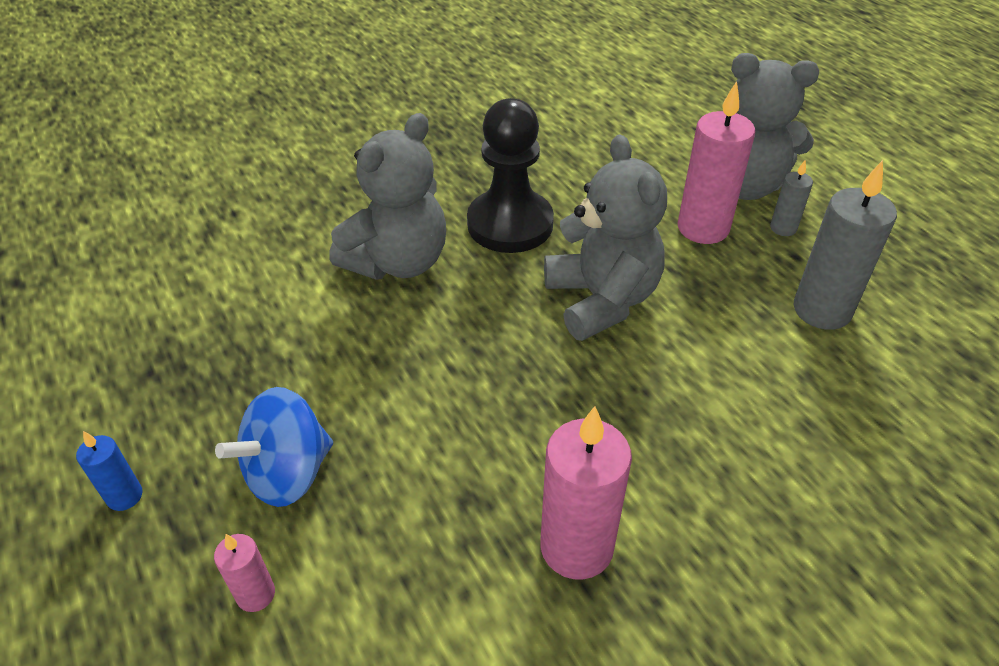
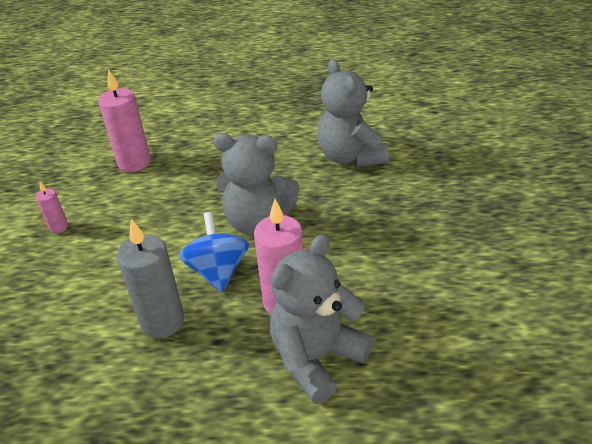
camera: 120 degrees right, 5 degrees down
blue candle [76,431,142,511] -> none
pink candle [214,534,275,612] -> pink candle moved to [35,182,68,233]
blue spinning top [215,387,333,507] -> blue spinning top moved to [179,212,249,293]
black pawn [467,98,554,253] -> none
grey candle [770,160,813,236] -> none

